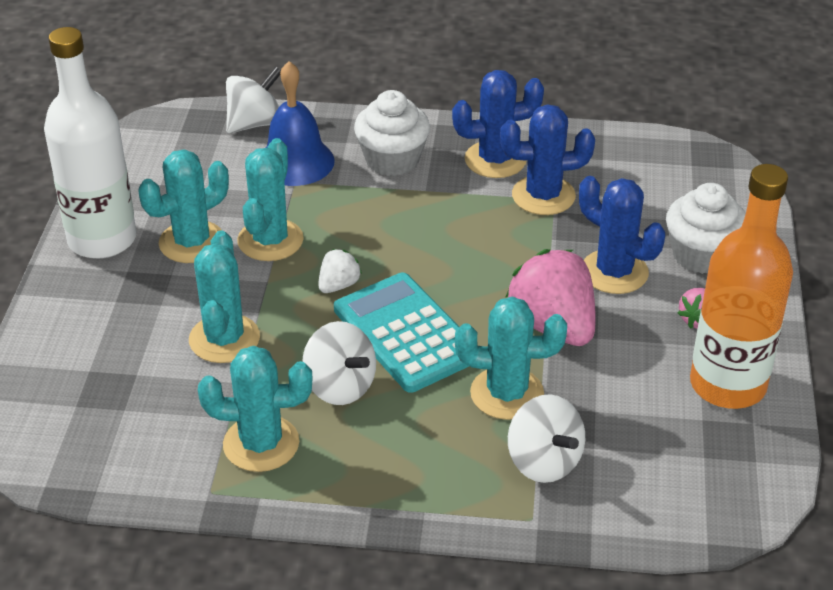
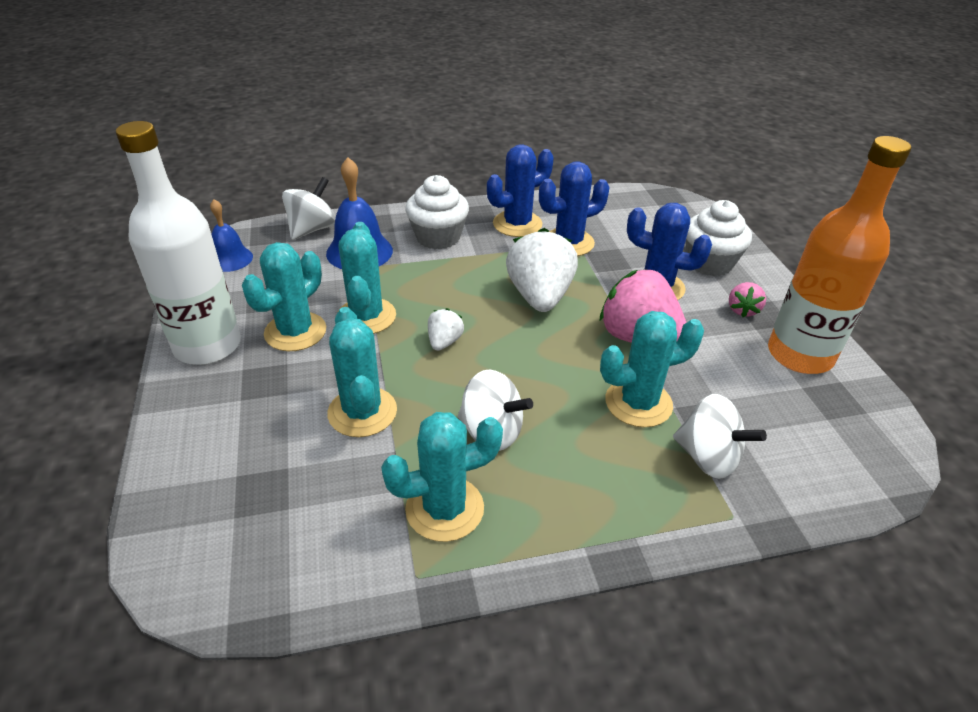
camera: 20 degrees left, 0 degrees up
turquoise calculator [334,272,469,393] -> none
none -> blue bell [210,199,253,272]
none -> white strawberry [506,228,578,312]

